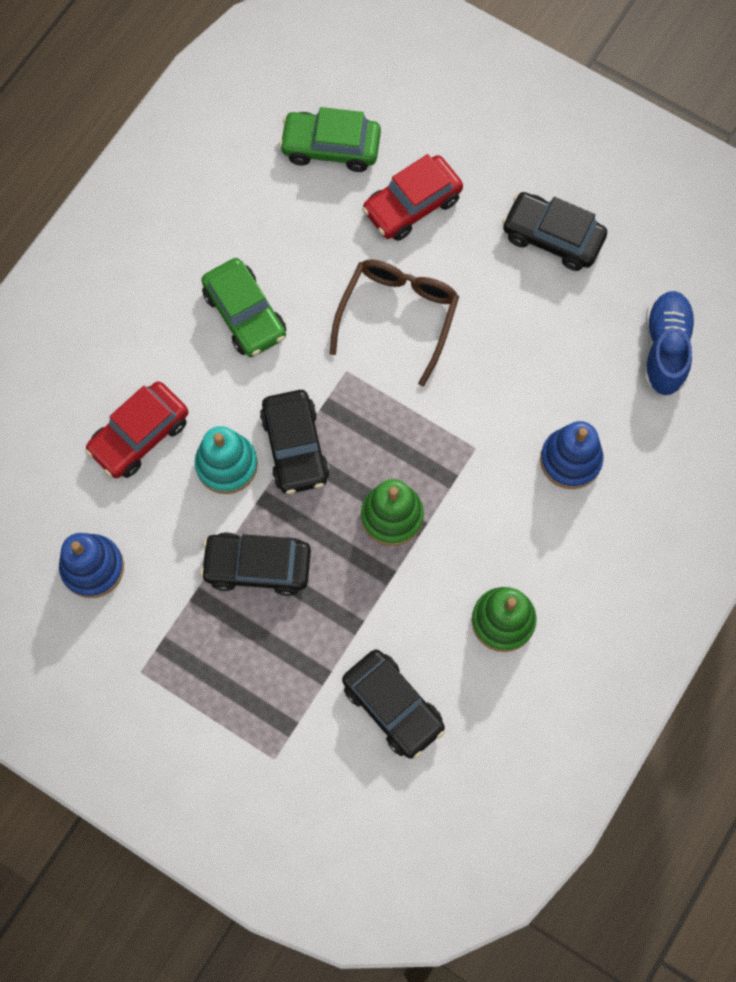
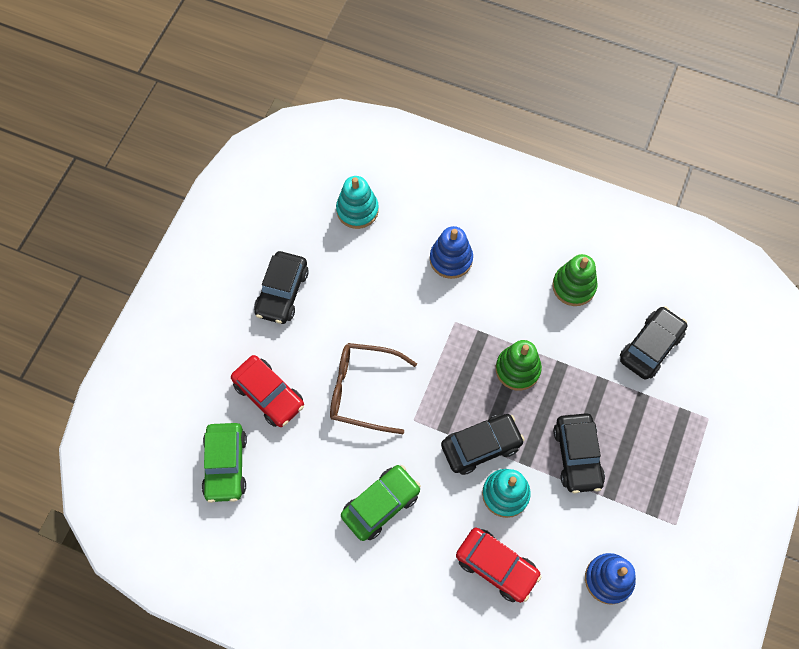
camera: 100 degrees left, 5 degrees down
blue shoe [644,291,695,395] -> turquoise stacking toy [336,176,379,229]

